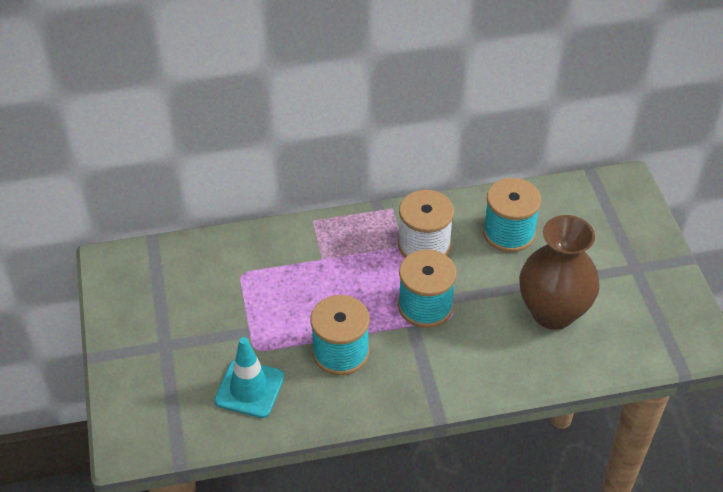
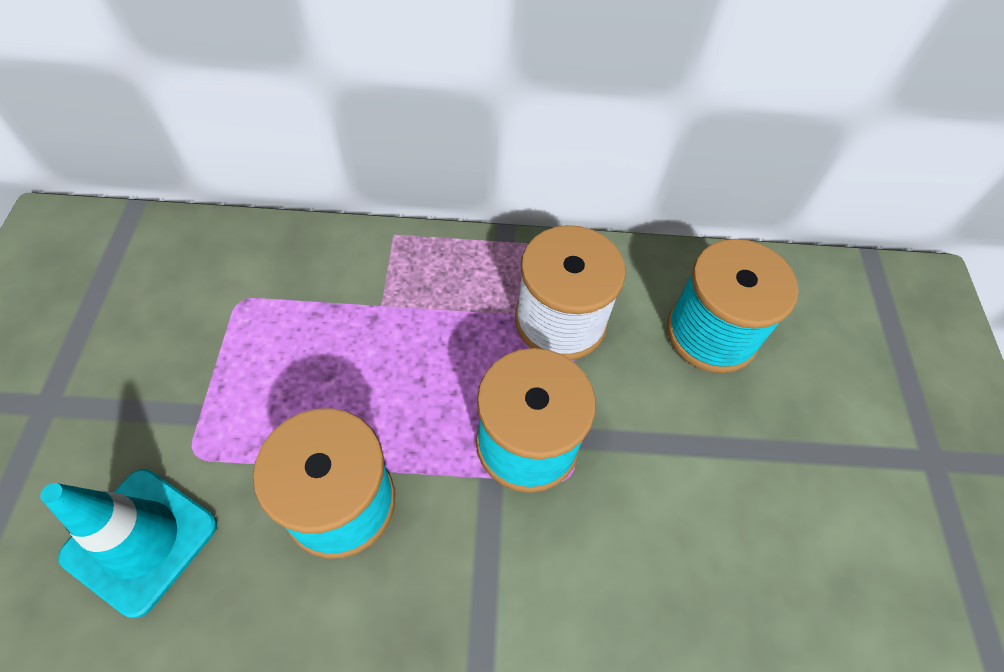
camera: 10 degrees right, 10 degrees up
brown vase [519,215,600,330] -> none

